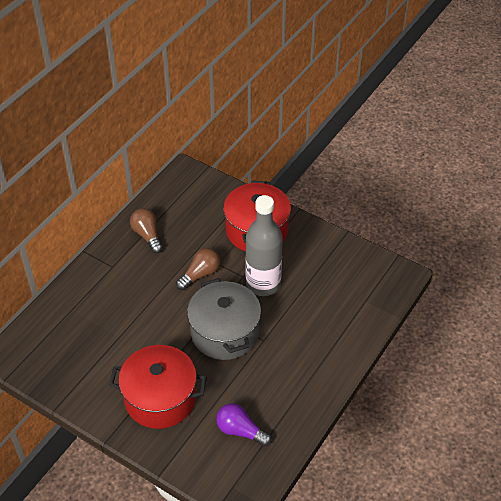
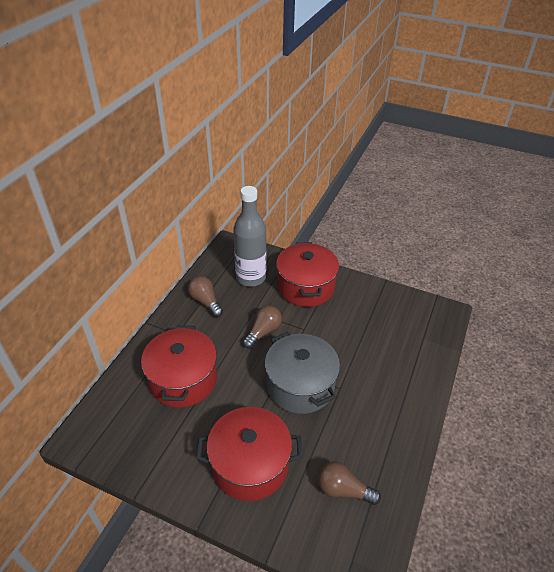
camera: 10 degrees left, 5 degrees down
purple light bulb [216,403,272,447] -> brown light bulb [318,461,381,505]
grey bottle [245,195,283,296] -> grey bottle moved to [233,186,266,287]
none -> red pot [141,326,217,408]

